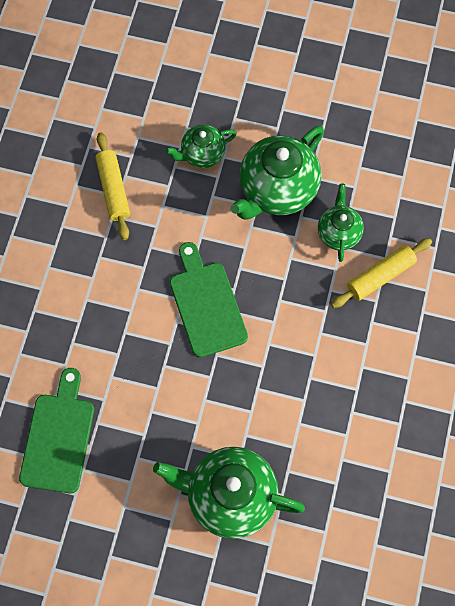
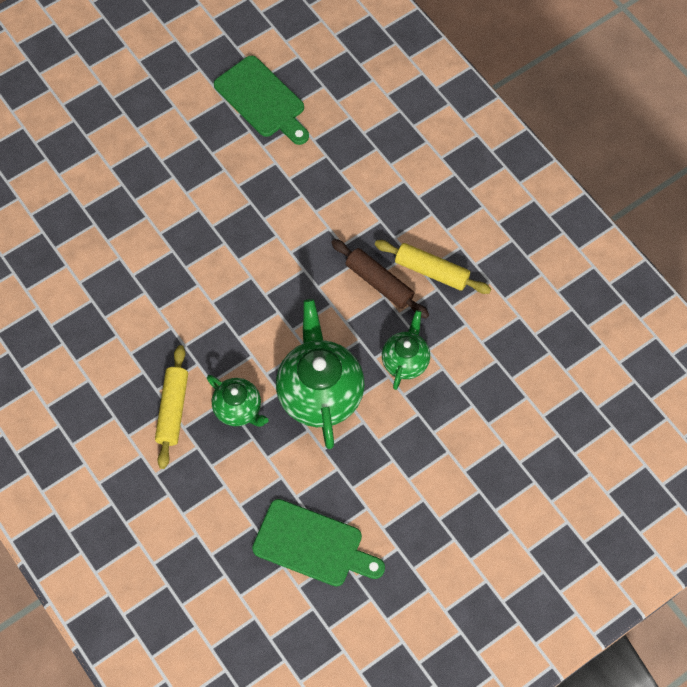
camera: 130 degrees right, 5 degrees down
green teapot [153,447,305,539] -> none
green cutting board [170,242,248,357] -> green cutting board moved to [252,499,385,587]
none -> brown rolling pin [331,239,429,318]

